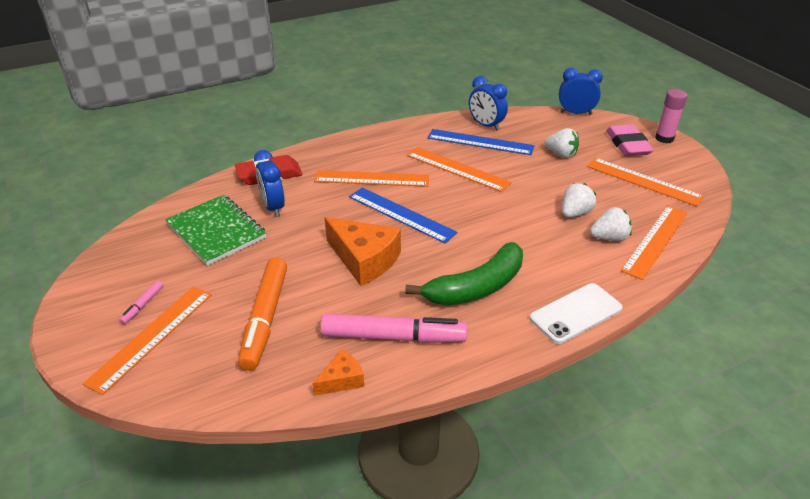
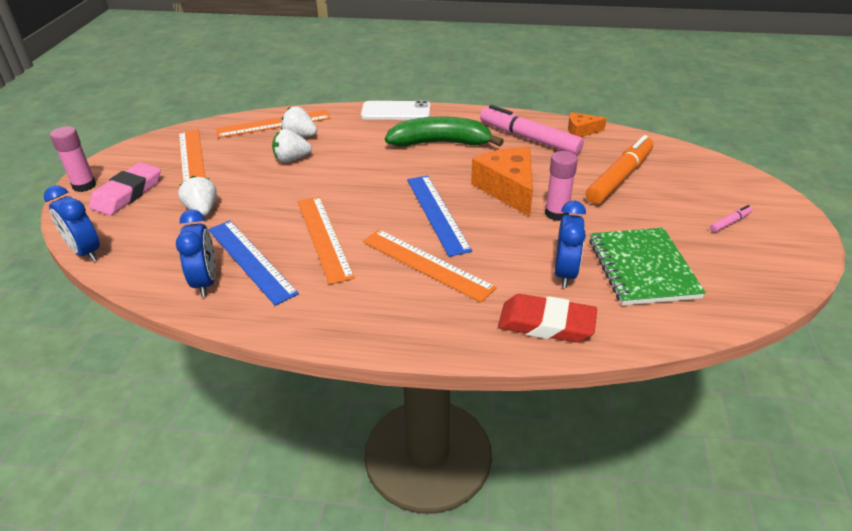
camera: 145 degrees left, 0 degrees up
orange ruler [83,286,212,395] -> none
none -> pink glue stick [545,151,578,221]

